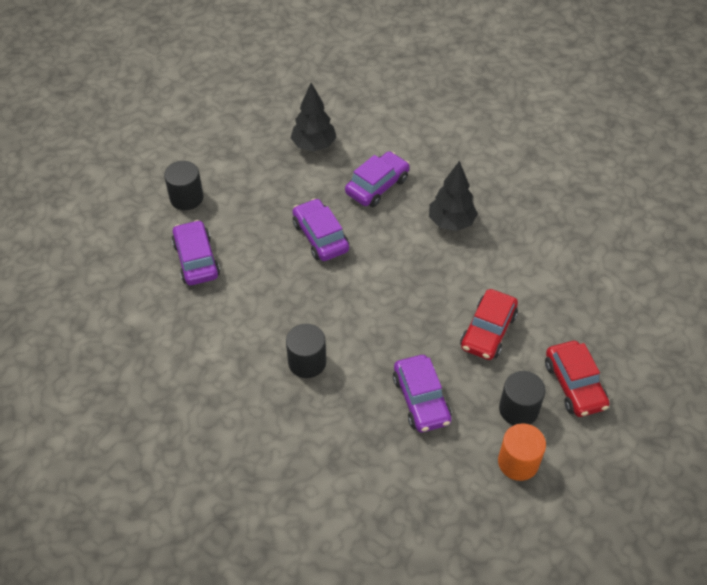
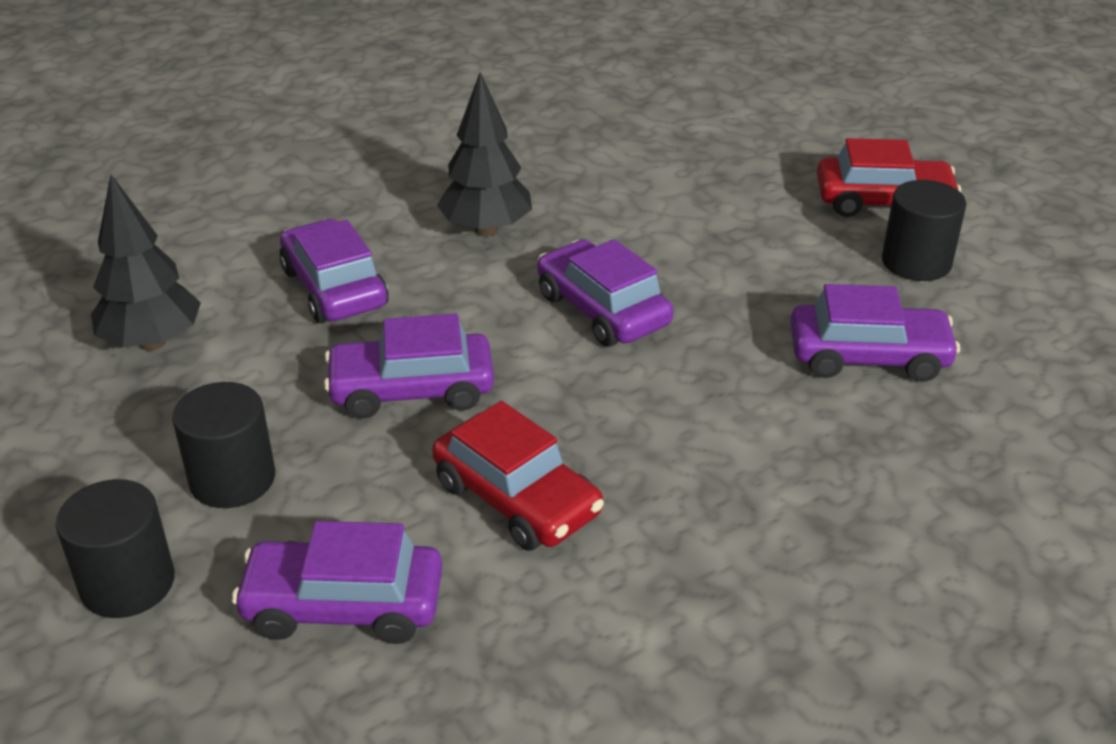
camera: 70 degrees left, 15 degrees down
black cylinder [286,324,326,378] -> black cylinder moved to [172,382,275,508]
red car [460,289,518,360] -> red car moved to [432,401,604,551]
orange cylinder [498,423,546,481] -> none
none -> purple car [537,239,673,347]

